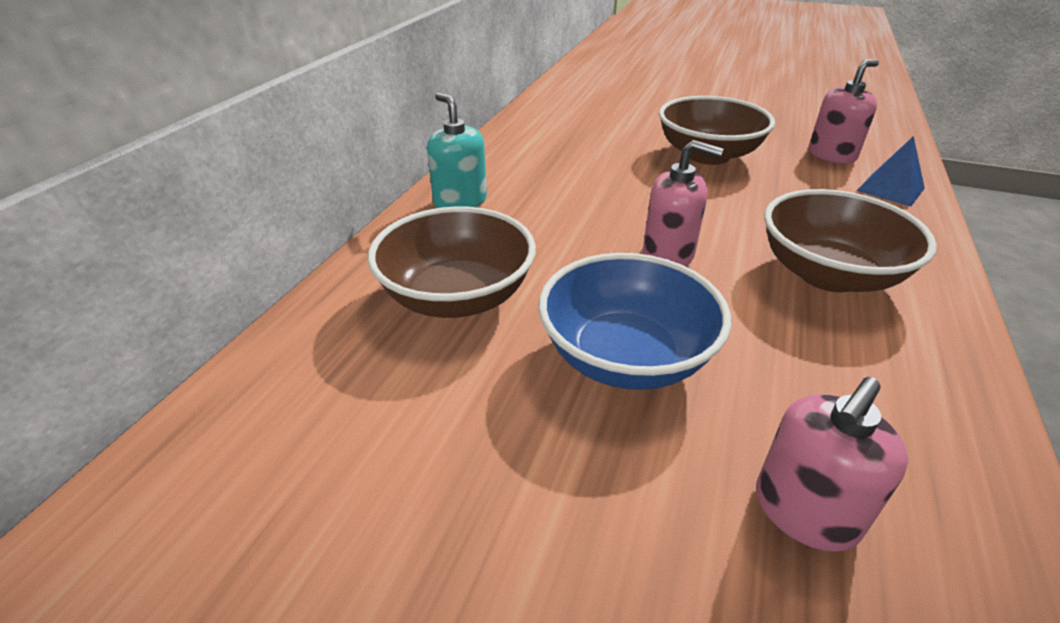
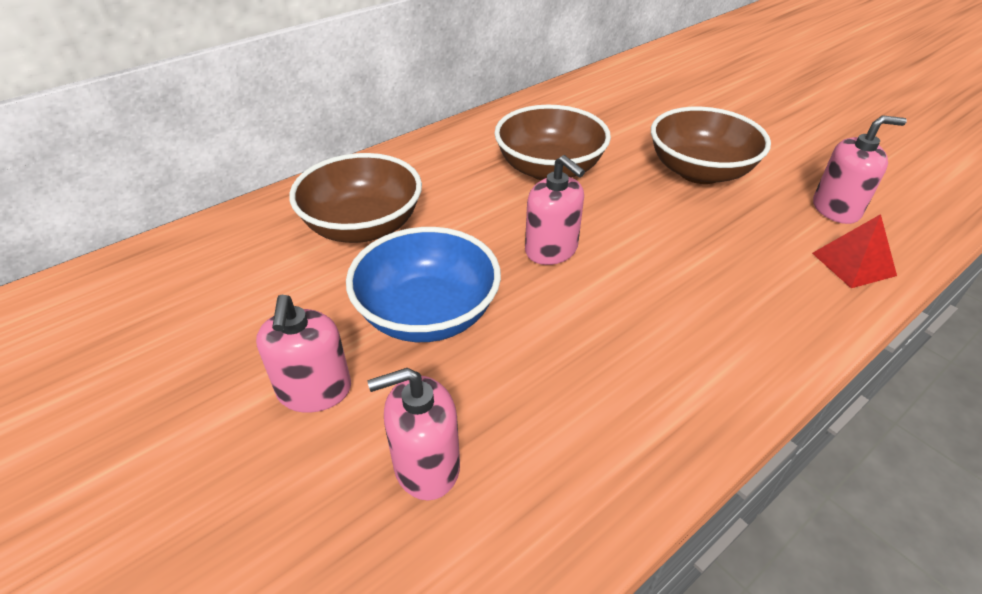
camera: 30 degrees right, 5 degrees up
turquoise soap dispenser [427,93,487,208] -> none
brown bowl [764,189,937,292] -> brown bowl moved to [494,105,611,180]
blue pyramid [857,136,925,207] -> red pyramid [812,214,897,288]
none -> pink soap dispenser [256,295,351,413]

